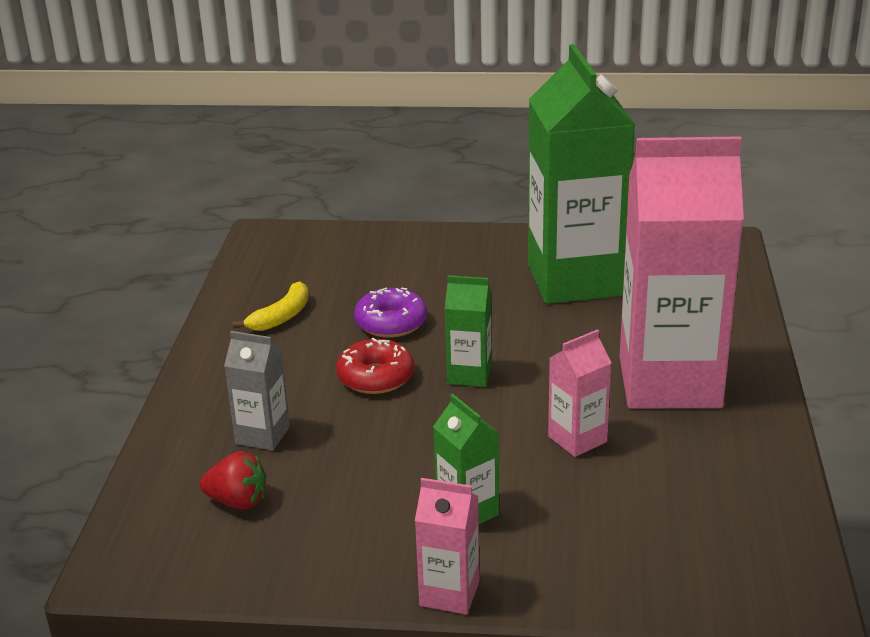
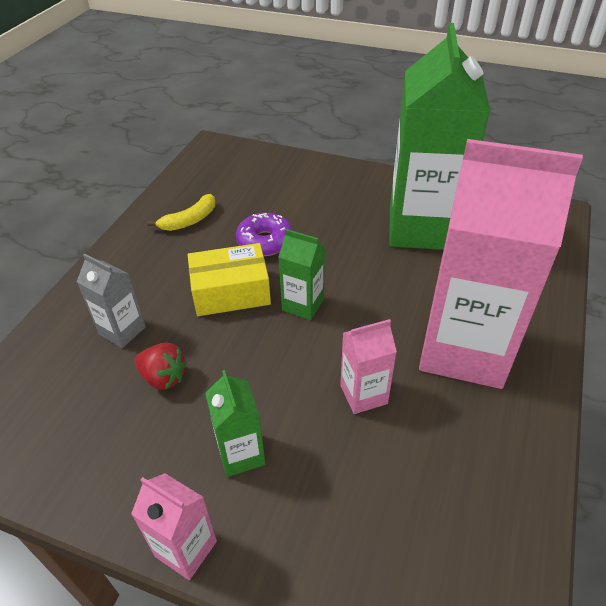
camera: 15 degrees right, 15 degrees up
red strawberry [199,451,266,510] -> red strawberry moved to [134,343,187,390]
red donut [336,338,414,394] -> yellow box [188,243,271,316]

